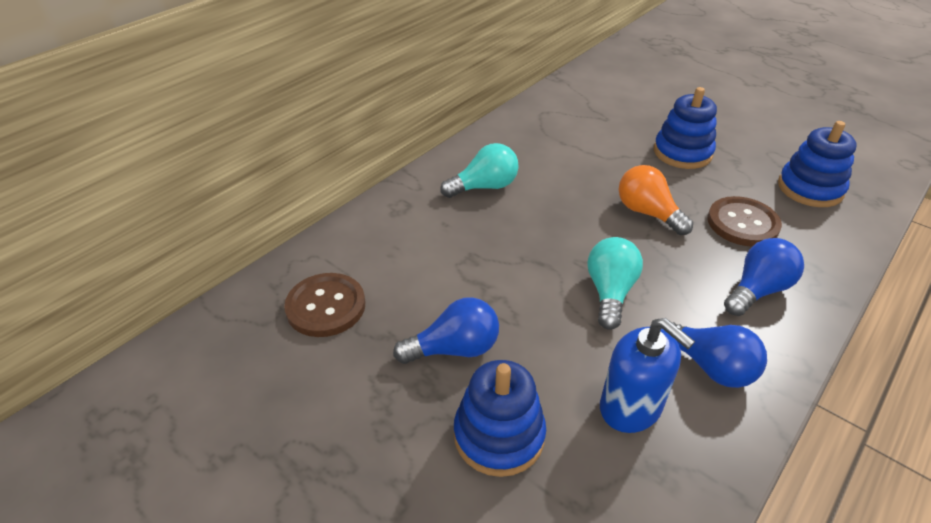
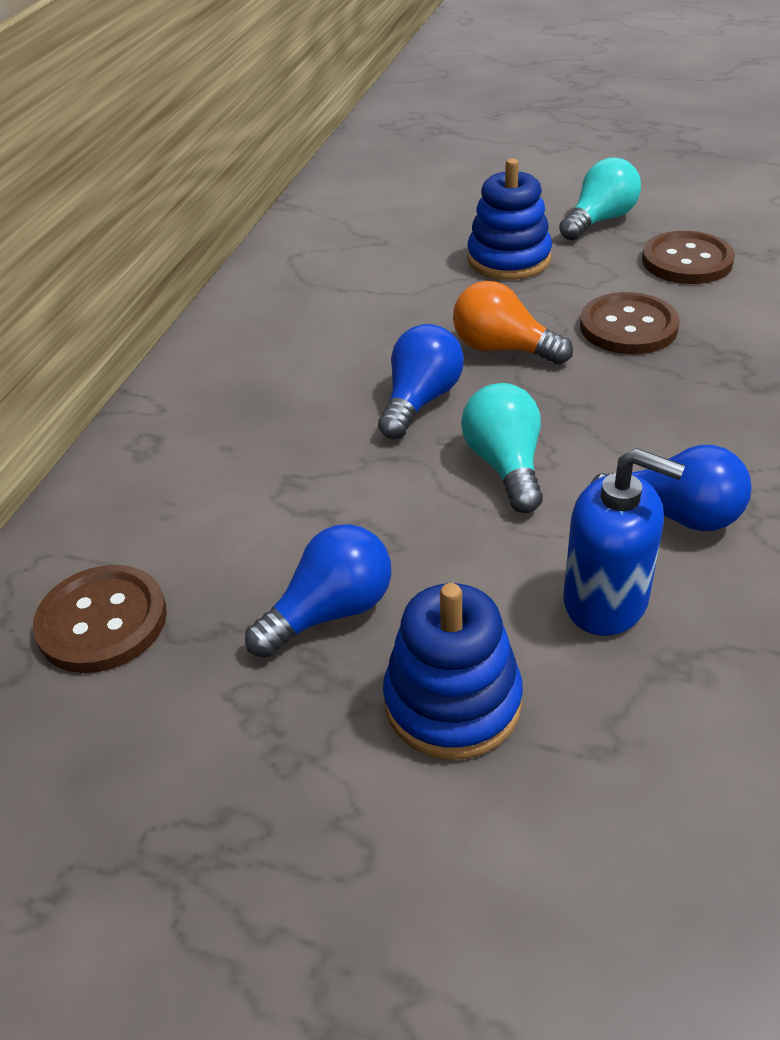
camera: 20 degrees left, 0 degrees up
turquoise light bulb [440,143,519,198] -> turquoise light bulb moved to [559,158,641,240]
blue light bulb [724,238,804,316] -> blue light bulb moved to [378,324,464,439]
blue stacking toy [778,121,857,207] -> brown button [642,231,735,284]

